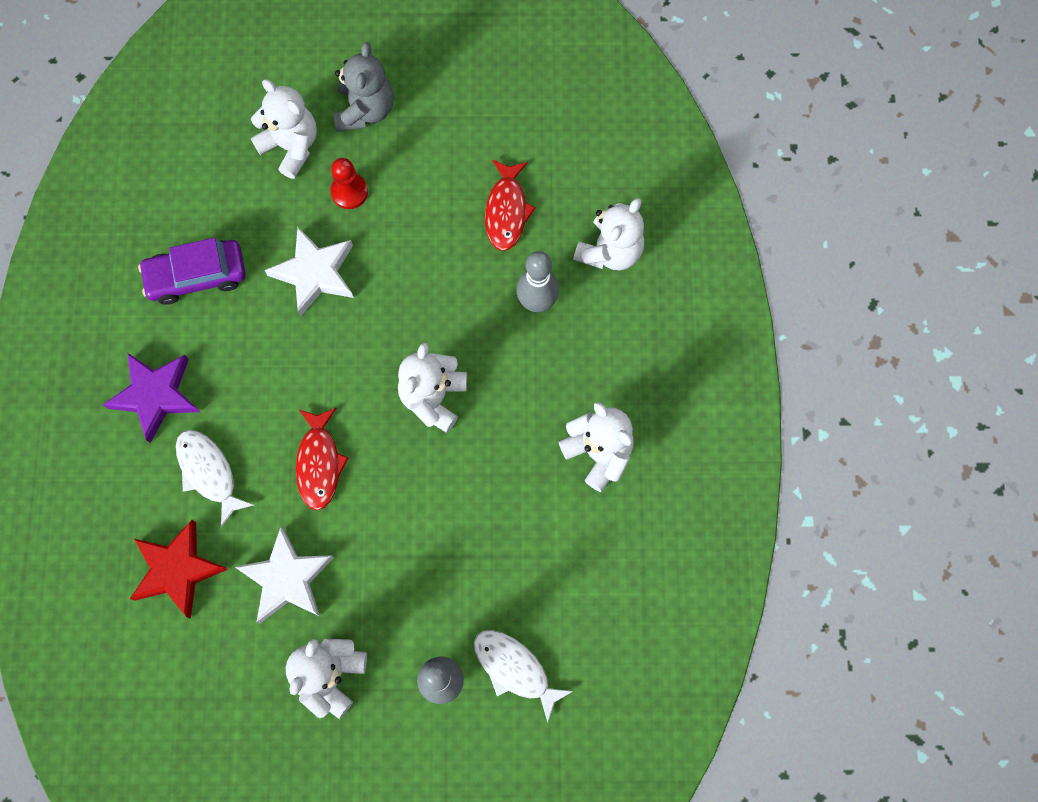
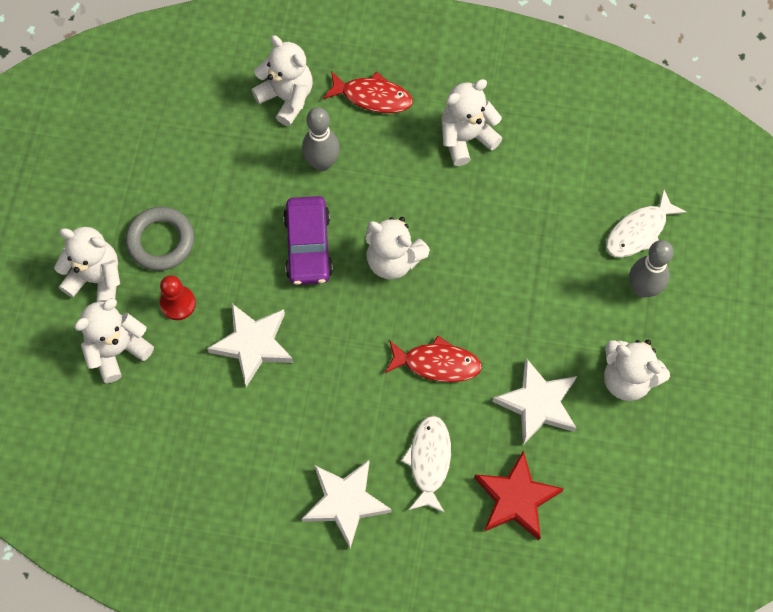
camera: 80 degrees left, 5 degrees down
purple star [103,353,200,443] -> white star [302,460,392,548]
purple car [138,238,246,305] -> purple car moved to [283,196,333,285]
white fish [176,430,254,527] -> white fish turned 120 degrees clockwise [401,415,451,513]
grey teddy bear [333,42,393,132] -> white teddy bear [54,227,120,302]
red fish [485,159,536,251] -> red fish moved to [323,71,413,113]
none -> grey ring [126,207,194,271]

